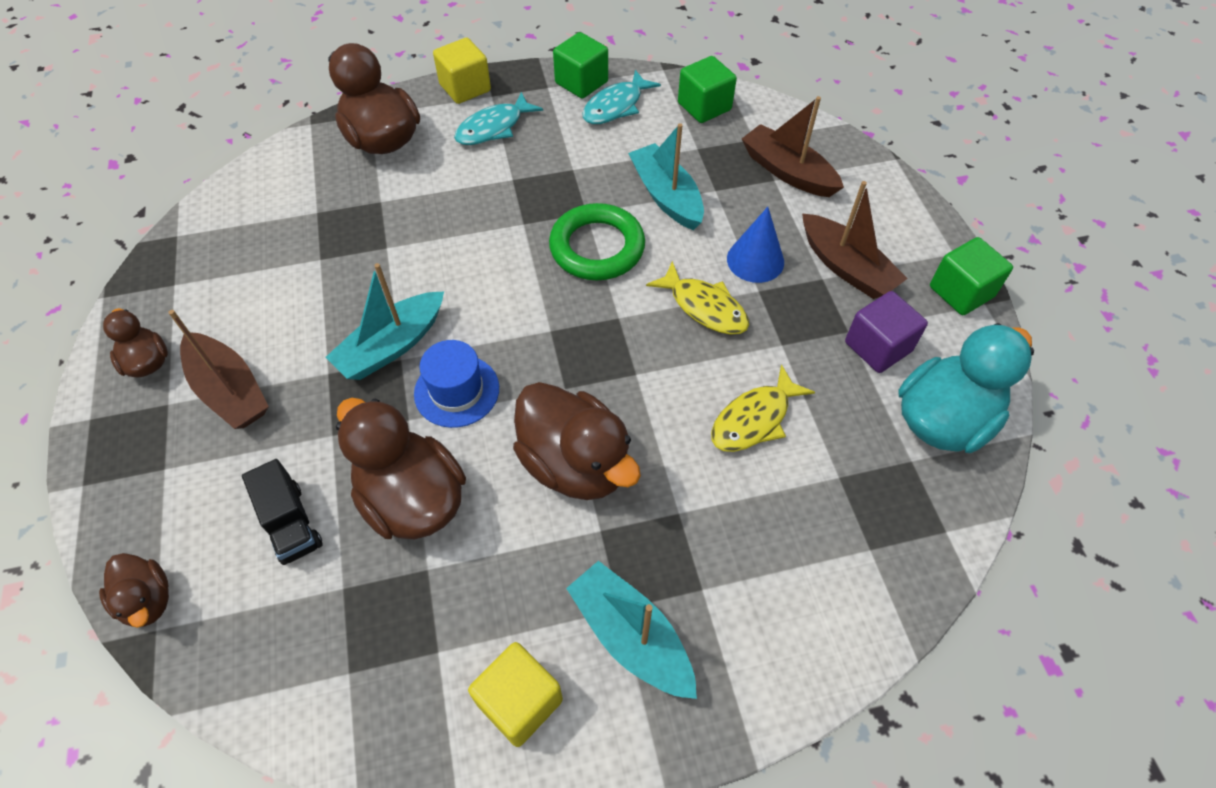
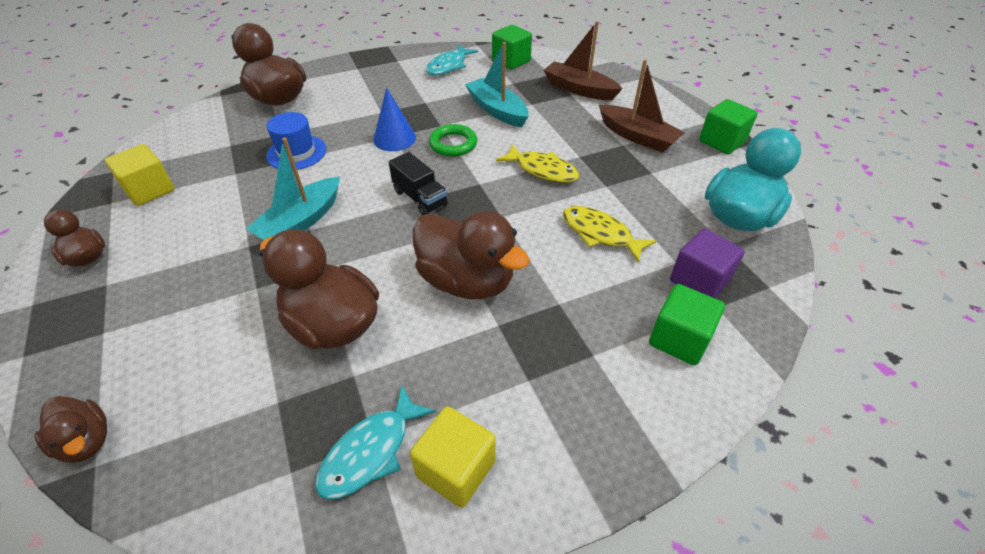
camera: 10 degrees left, 10 degrees down
brown boat [168,310,269,429] -> none
black truck [242,459,323,565] -> black truck moved to [389,152,448,215]
blue hat [414,340,499,428] -> blue hat moved to [266,112,326,170]
yellow cube [433,38,491,104] -> yellow cube moved to [105,144,174,206]
turquoise fish [454,92,543,145] -> turquoise fish moved to [315,385,436,500]
green ring [549,203,645,280] -> green ring [429,124,477,157], size x0.67
green cube [553,32,608,99] -> green cube moved to [649,284,725,365]
turquoise boat [566,561,697,699] -> none
yellow fish [711,364,815,452] -> yellow fish turned 90 degrees clockwise [563,206,656,263]
blue cone [727,207,784,283] -> blue cone moved to [373,87,416,151]
purple cube [845,291,928,373] -> purple cube moved to [670,229,745,298]

